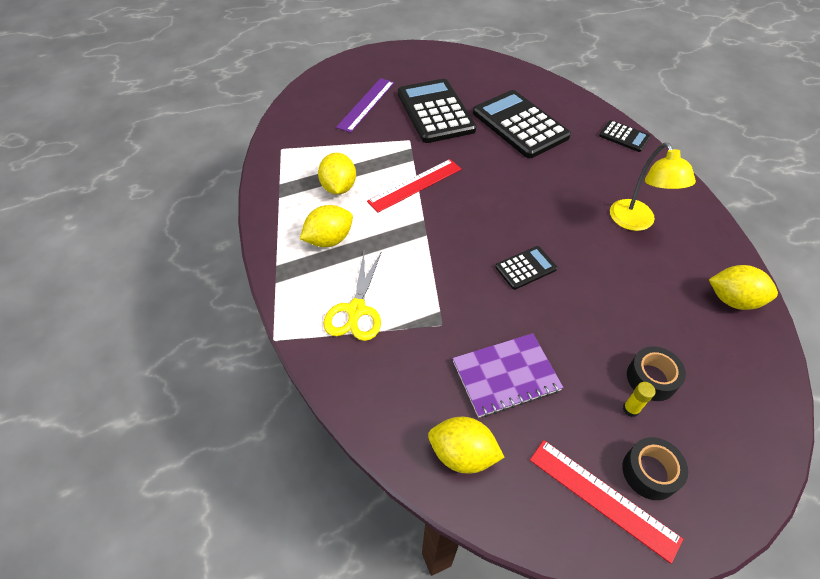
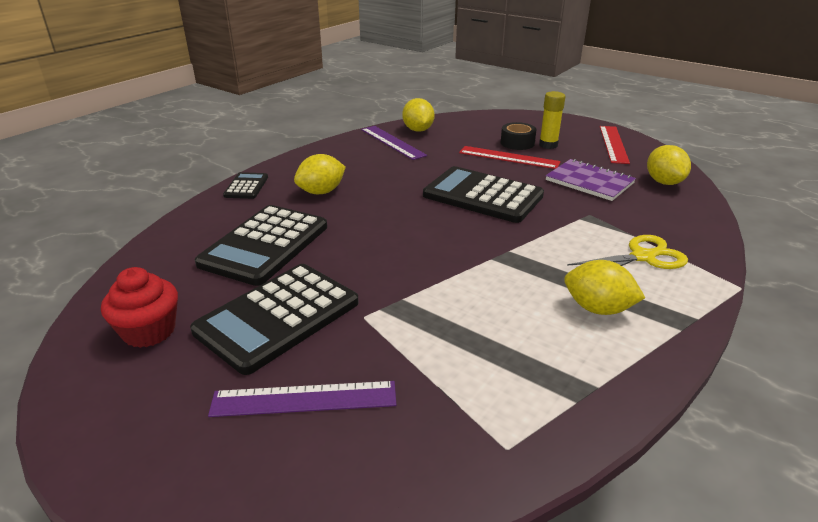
camera: 120 degrees left, 20 degrees down
yellow lemon [318,153,356,195] -> yellow lemon moved to [294,154,346,194]
red ruler [367,159,461,212] -> red ruler moved to [459,146,561,169]
black calculator [495,246,557,290] -> black calculator [423,166,544,223], size x2.06
yellow lamp [610,143,696,231] -> none
black tape [622,437,688,500] -> none
yellow glue stick [623,382,656,417] -> yellow glue stick [539,91,566,149], size x1.69
none -> red cupcake [101,267,178,348]
none -> purple ruler [361,126,427,160]

